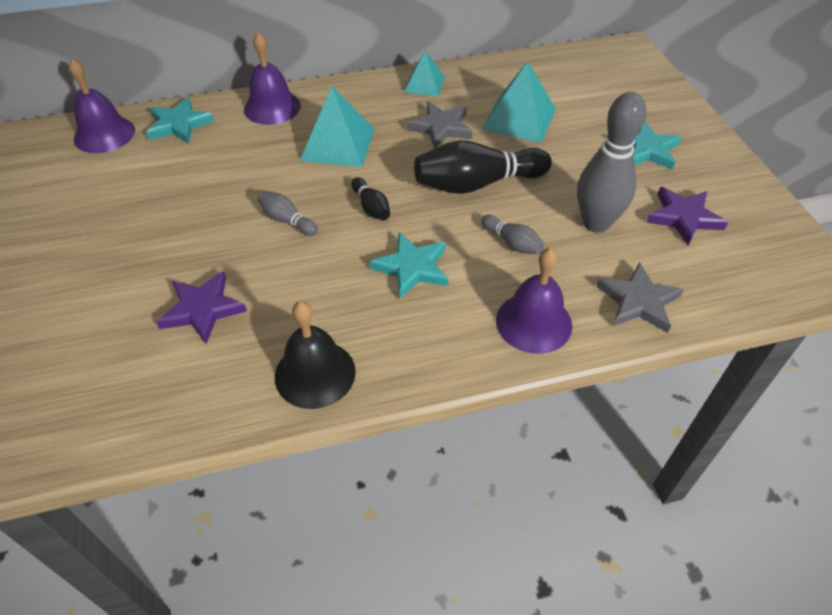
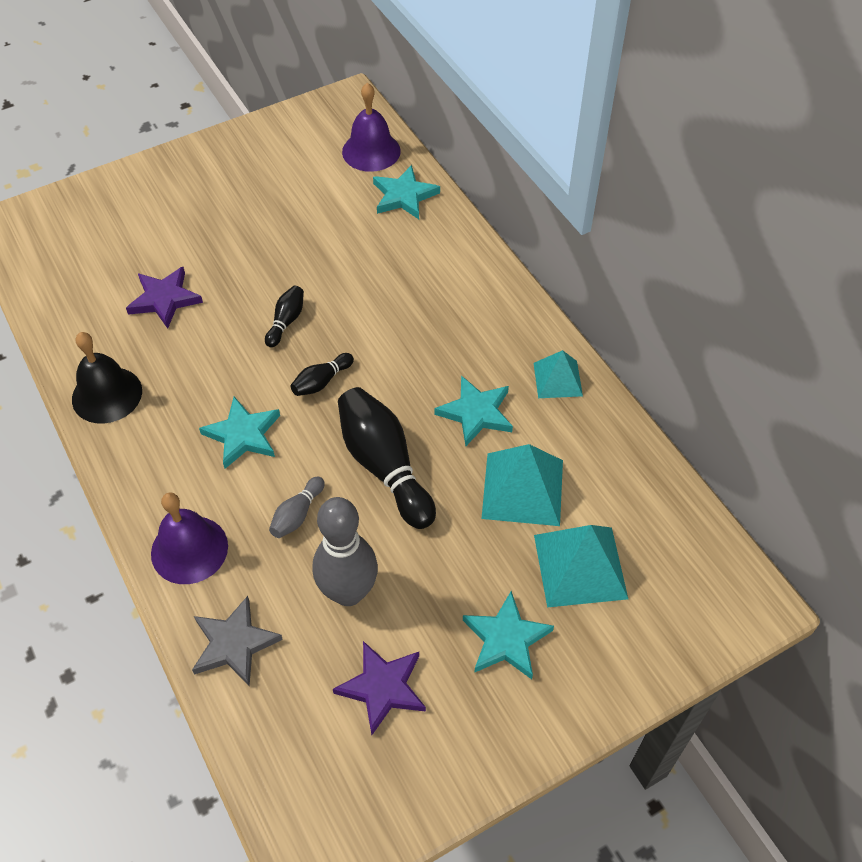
camera: 75 degrees right, 5 degrees up
purple bell [244,32,301,125] -> none
grey bowling pin [257,191,318,236] -> black bowling pin [265,286,304,348]
turquoise pyramid [300,86,375,167] -> turquoise pyramid moved to [534,525,628,608]
grey star [406,102,473,149] -> turquoise star [434,375,513,446]

